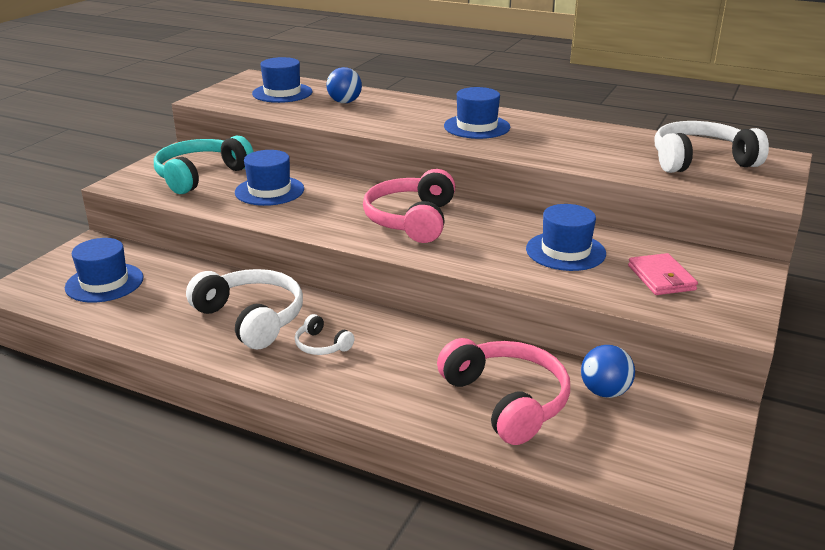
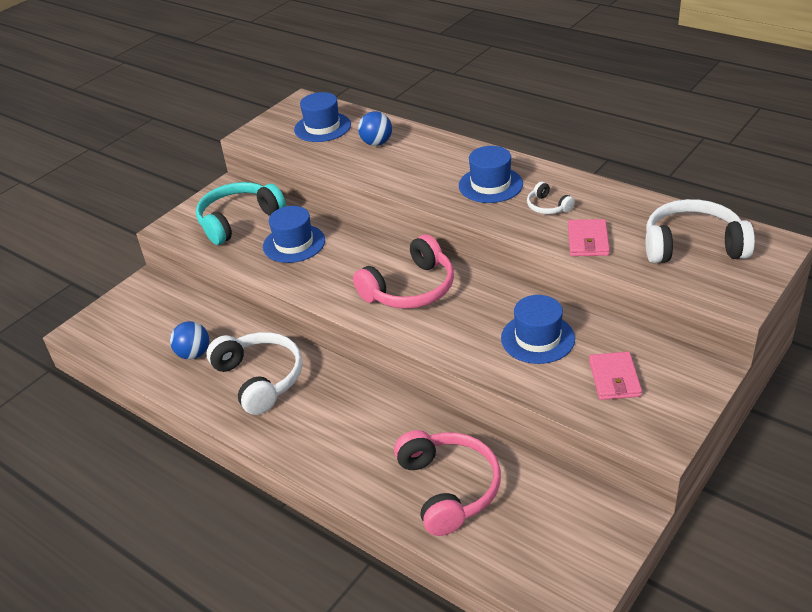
camera: 15 degrees right, 10 degrees up
blue hat [65,238,143,303] -> none
white headphones [295,314,355,355] -> white headphones moved to [527,182,575,214]
pink headphones [363,169,455,243] -> pink headphones turned 150 degrees counterclockwise [353,234,454,309]
blue ball [581,345,635,398] -> blue ball moved to [170,321,209,360]
none -> pink wallet [568,219,610,256]

